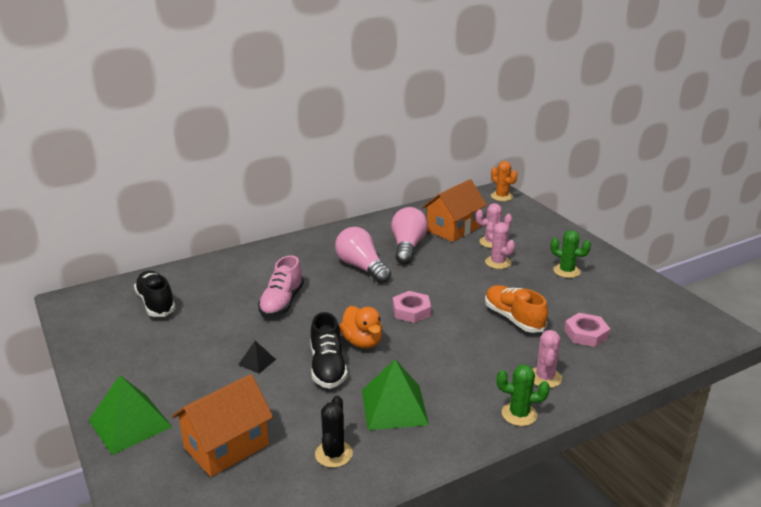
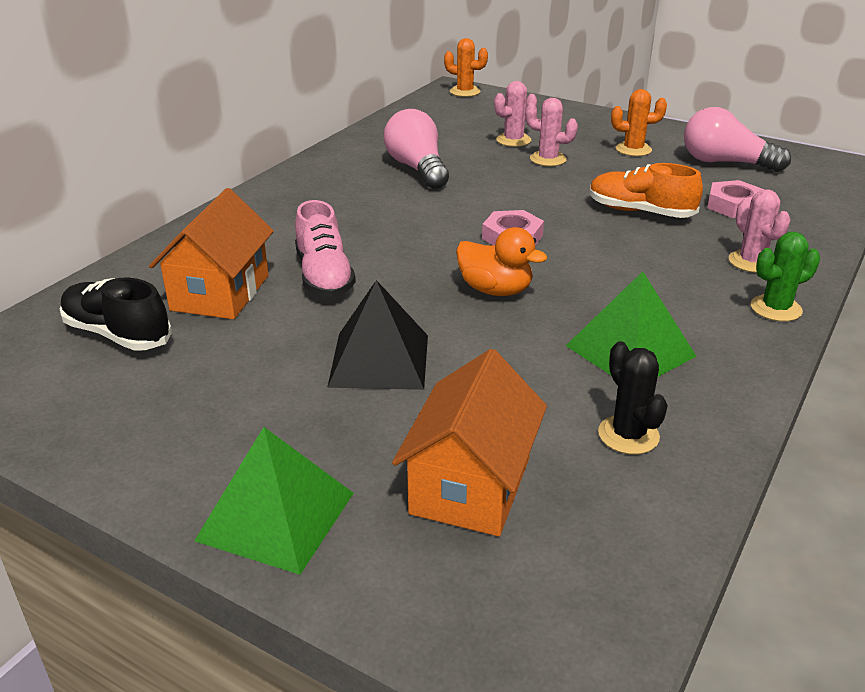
camera: 30 degrees left, 5 degrees up
black pyramid [238,341,276,374] -> black pyramid [327,280,428,390], size x2.07
black shoe [311,312,348,389] -> none
pink light bulb [335,227,391,284] -> pink light bulb moved to [684,107,791,172]
orange house [422,179,487,242] -> orange house moved to [149,188,274,319]
green cactus [551,230,591,278] -> orange cactus [611,89,667,156]

